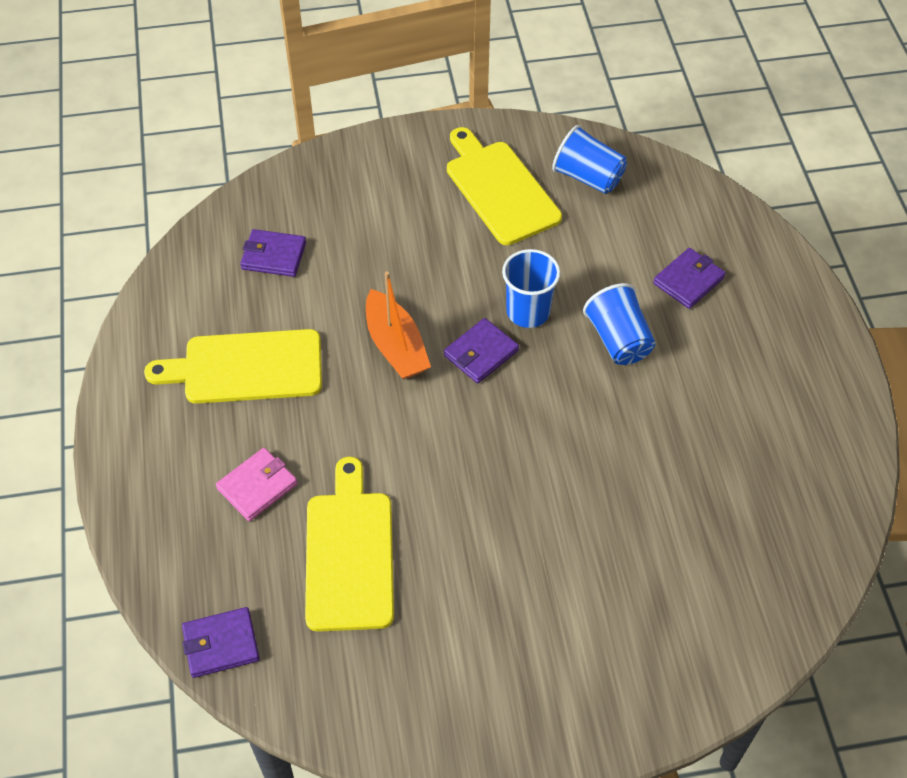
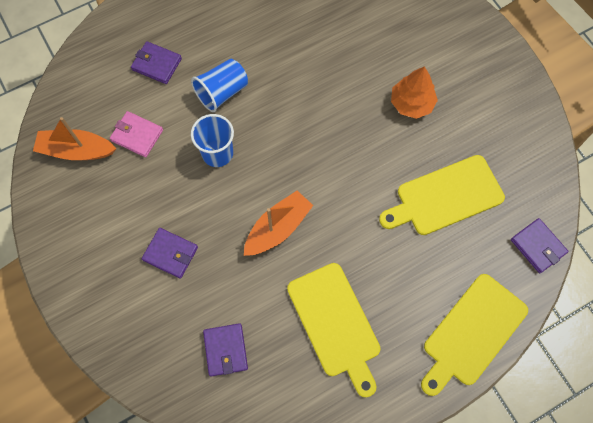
camera: 110 degrees left, 15 degrees up
pink wallet [216,448,298,521] -> pink wallet moved to [110,111,163,157]
purple wallet [444,318,519,383] -> purple wallet moved to [142,228,198,279]
yellow cutting board [447,127,562,245] -> yellow cutting board moved to [421,274,528,396]
blue cup [552,125,627,194] -> orange boat [33,117,116,160]
none -> orange tree [391,66,438,119]

